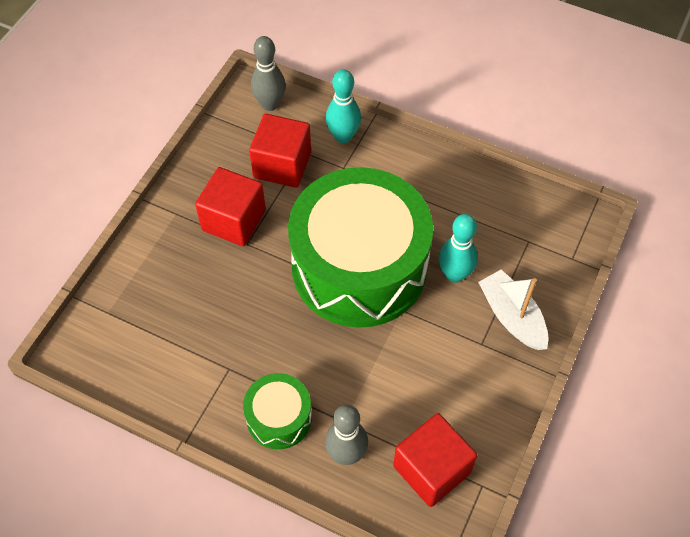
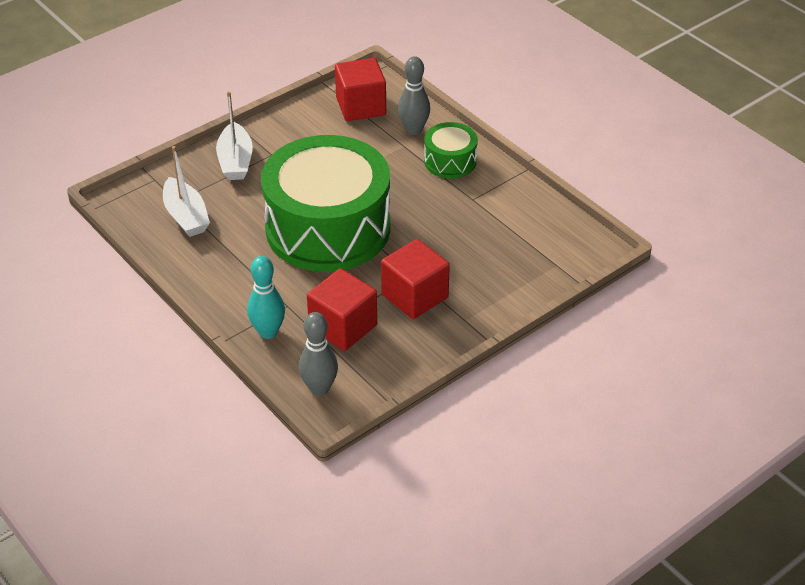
camera: 155 degrees left, 15 degrees down
turquoise bowling pin [439,214,478,283] -> none
none -> white boat [163,146,210,237]

